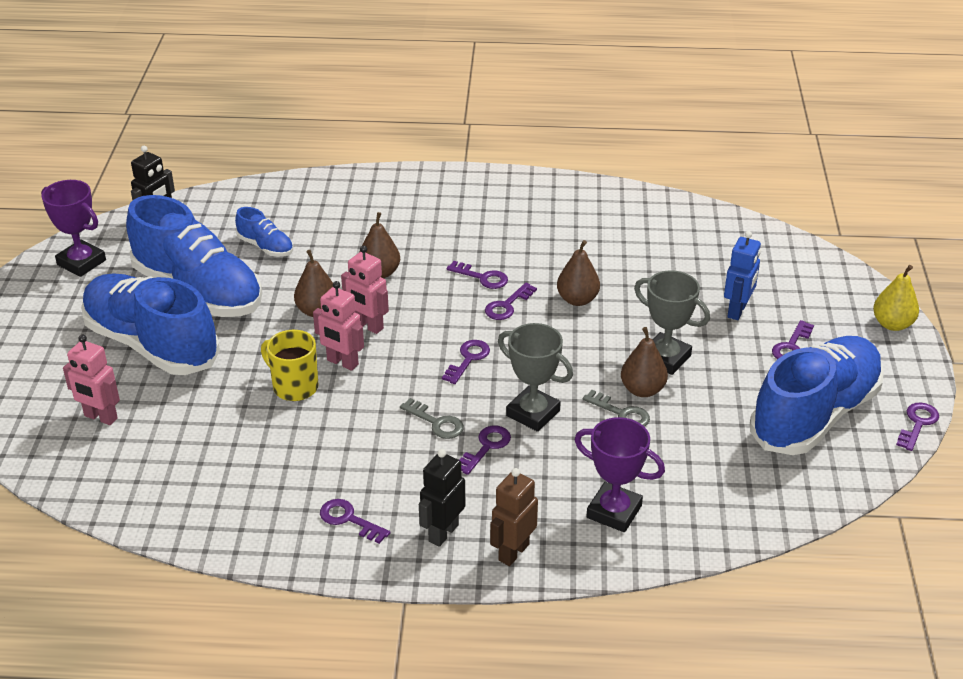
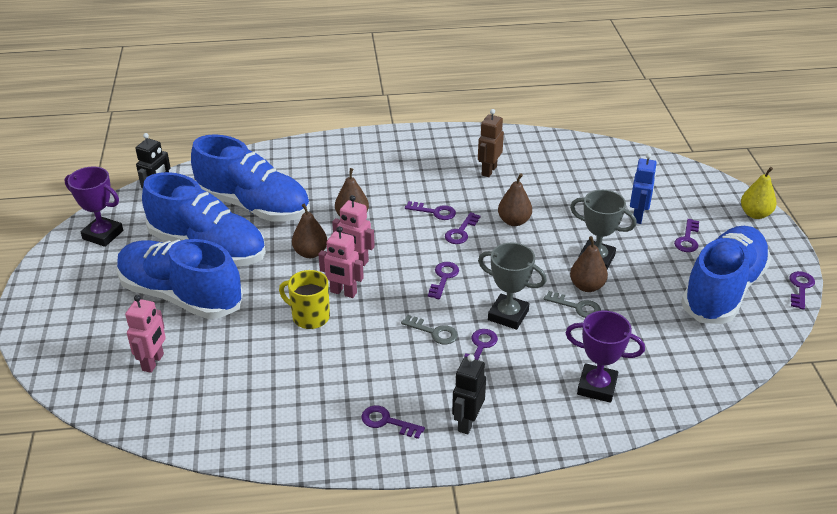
camera: 10 degrees left, 0 degrees up
pink robot [63,335,120,425] -> pink robot turned 90 degrees counterclockwise [125,295,166,373]
blue shoe [235,207,293,257] -> blue shoe [191,134,310,222], size x2.28
brown robot [490,468,538,566] -> brown robot moved to [478,109,504,177]

